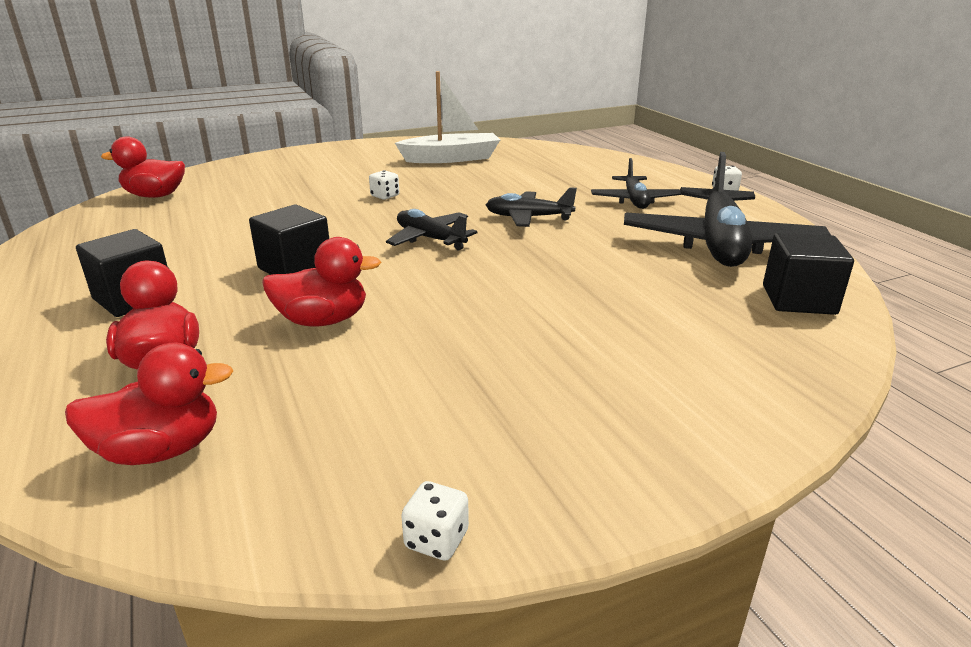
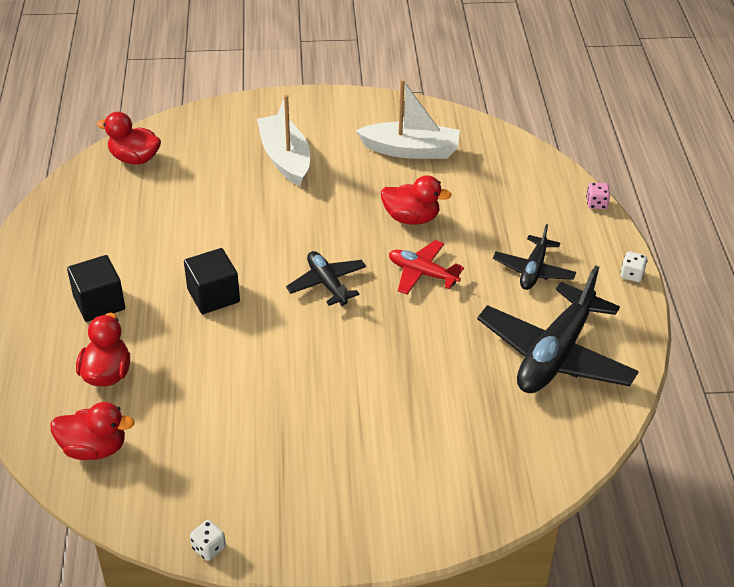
camera: 20 degrees right, 15 degrees up
red duck [262,237,381,326] -> red duck moved to [381,175,452,225]
white dice [369,170,399,200] -> none
black plane [486,187,577,227] -> red plane [389,240,464,295]
black cube [763,233,854,315] -> none
none -> white boat [257,95,310,186]
none -> pink dice [586,183,610,209]

